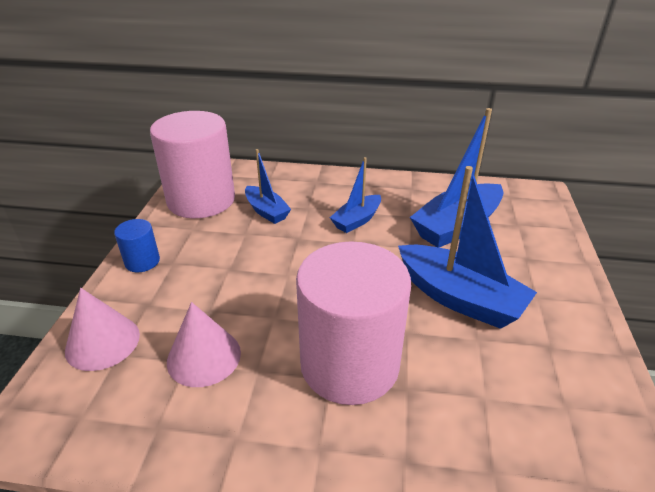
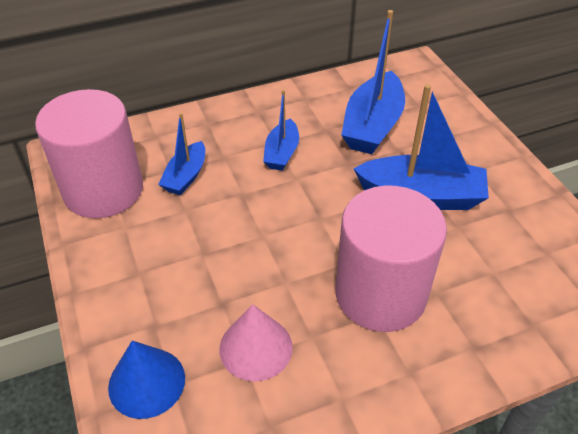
camera: 30 degrees left, 10 degrees up
pink cone [65,288,140,371] -> blue cone [108,341,185,419]
blue cylinder [114,219,160,272] -> none
blue boat [245,149,291,224] -> blue boat turned 90 degrees clockwise [158,113,205,195]

